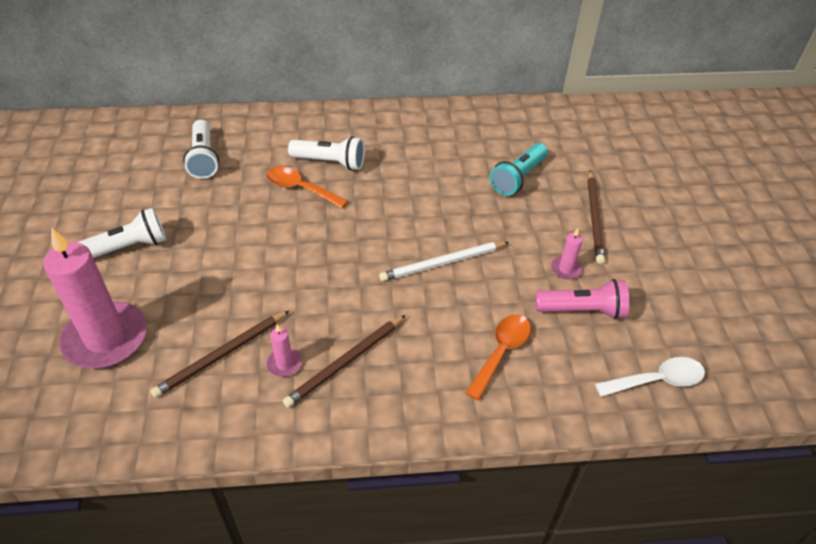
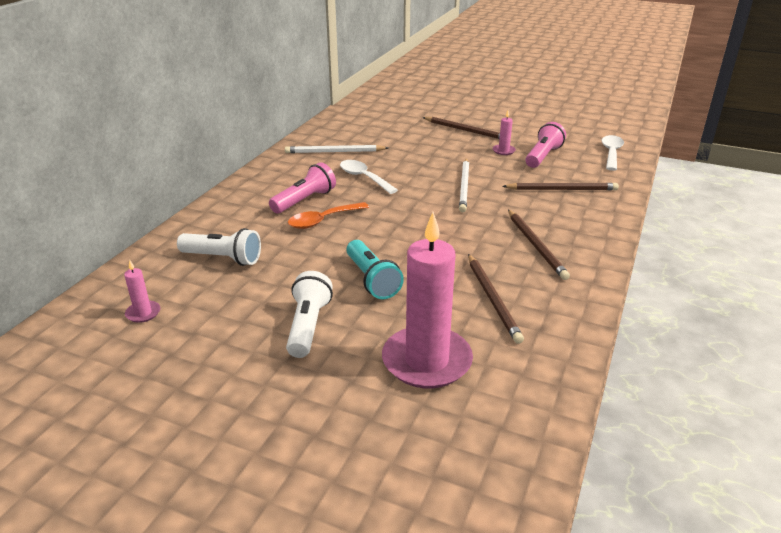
camera: 60 degrees left, 15 degrees down
pink candle [267,324,302,377] -> pink candle moved to [124,260,160,323]
white flashlight [288,136,365,170] -> pink flashlight [269,162,336,213]
orange spoon [466,315,531,400] -> brown pencil [502,183,619,190]
turquoise flashlight [490,143,548,196] -> turquoise flashlight moved to [346,240,404,299]
none -> white pencil [285,145,388,153]
none -> white spoon [340,160,398,194]

